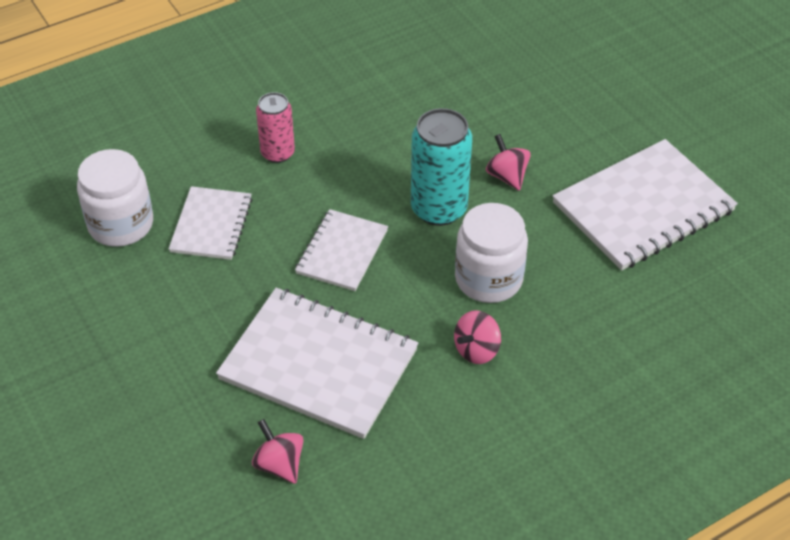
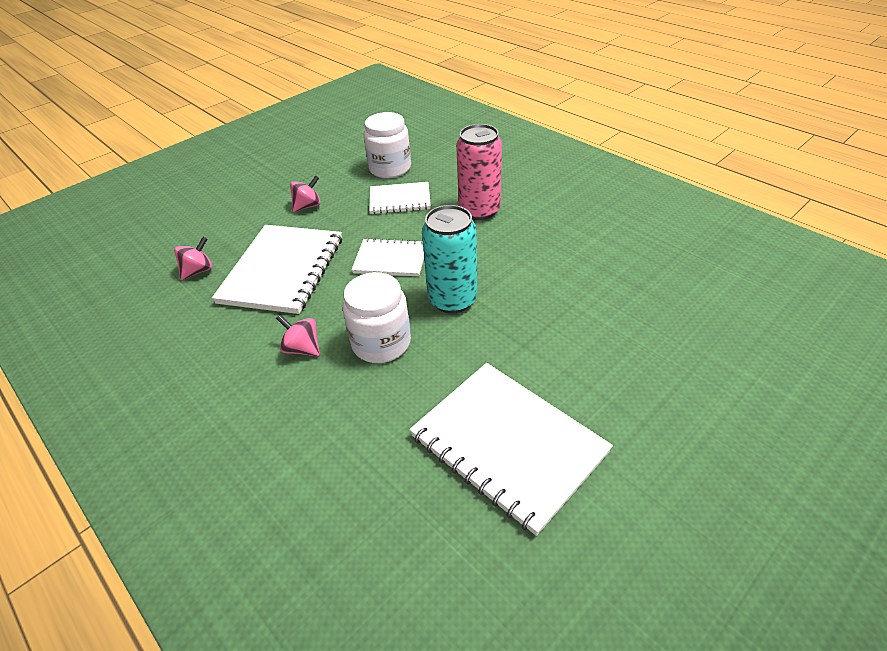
camera: 80 degrees right, 5 degrees down
pink can [256,92,295,163] -> pink can [456,124,502,220], size x1.60
pink spinning top [486,134,531,191] -> pink spinning top moved to [290,175,321,212]

